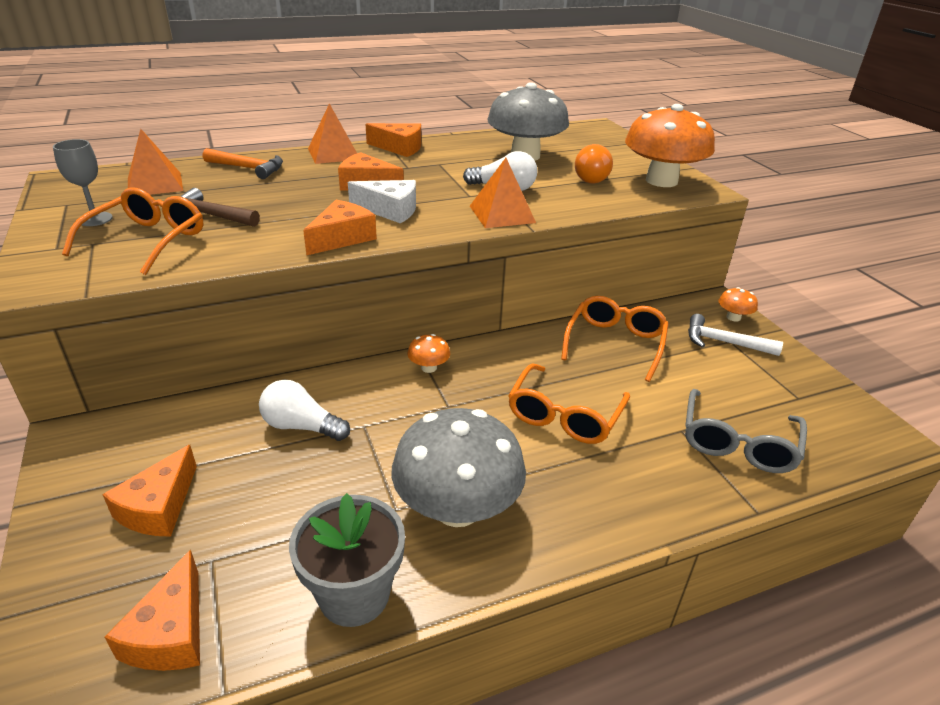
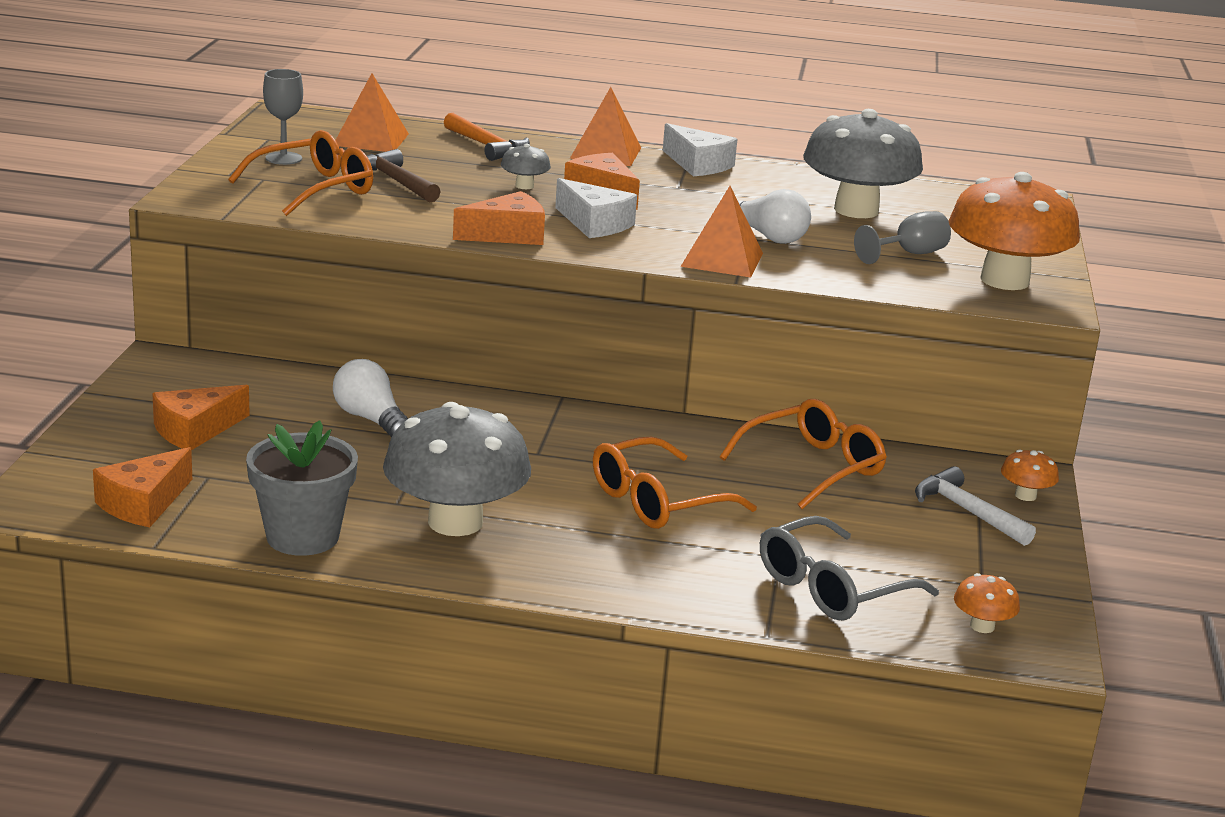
camera: 30 degrees right, 10 degrees down
orange cheese [366,123,421,157] -> white cheese [663,123,737,176]
orange mushroom [408,334,450,373] -> orange mushroom moved to [954,573,1020,633]
orange light bulb [575,144,613,183] -> grey goblet [854,211,951,264]
none -> grey mushroom [501,144,551,189]

